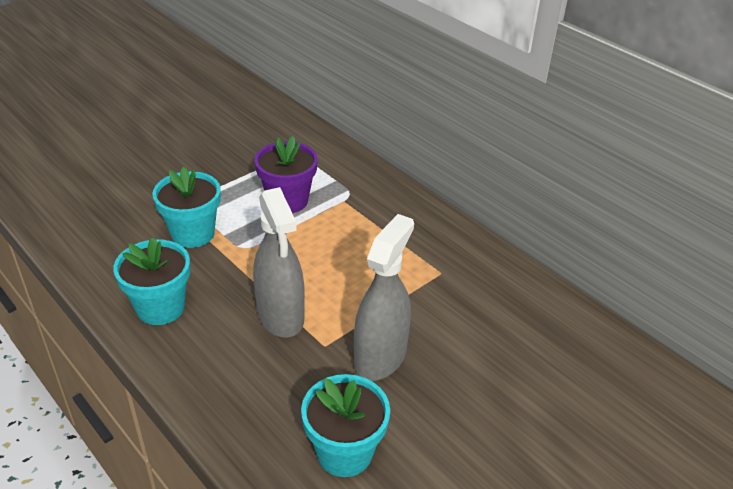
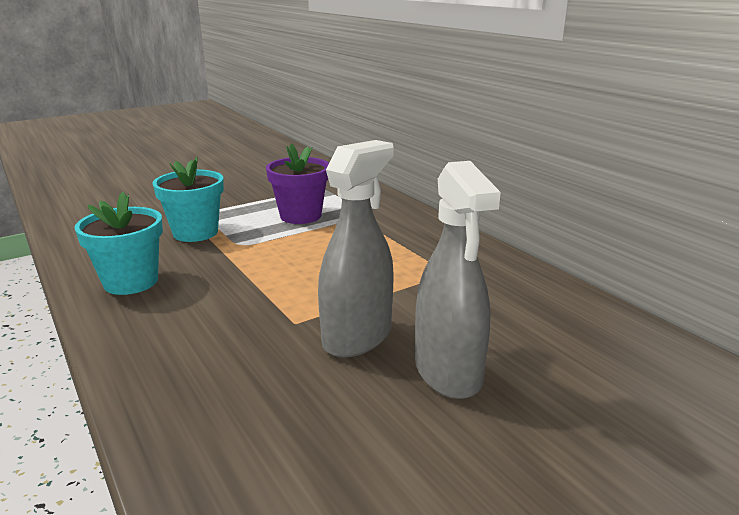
camera: 10 degrees right, 15 degrees down
grey spray bottle [253,187,305,338] -> grey spray bottle moved to [415,161,501,399]
turquoise flower pot [301,374,390,477] -> none

